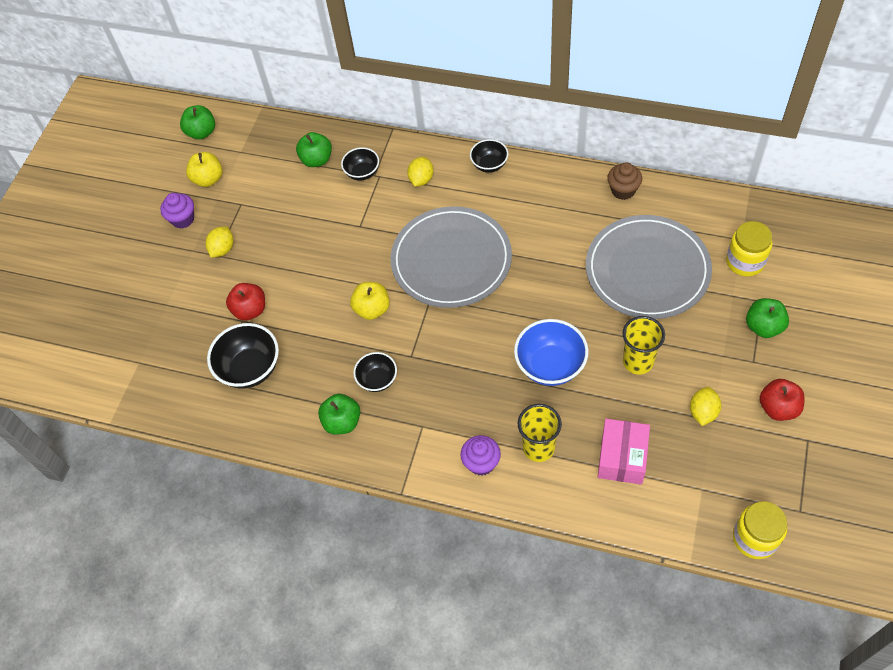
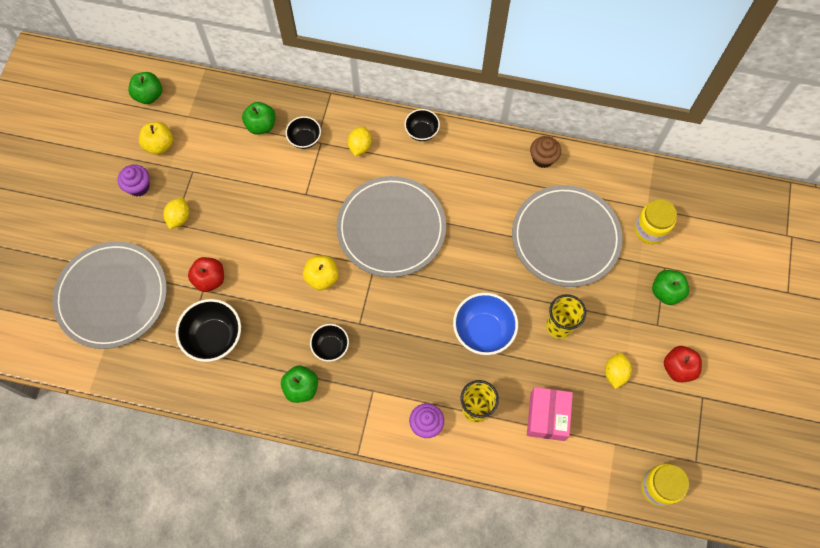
camera: 10 degrees left, 10 degrees up
none -> grey plate [52,241,167,349]

